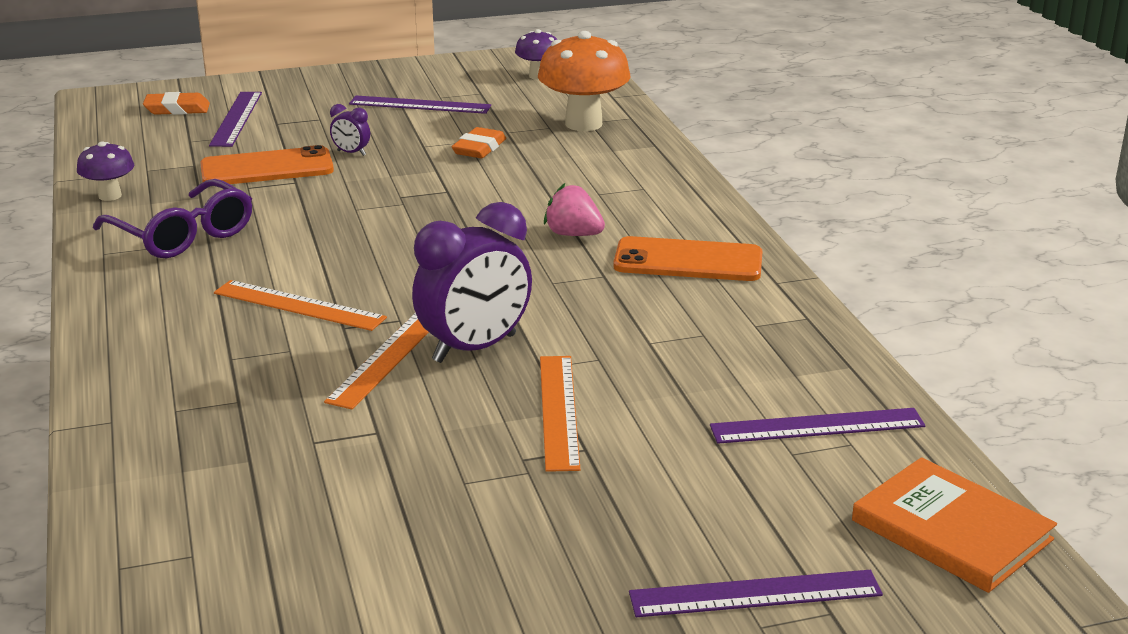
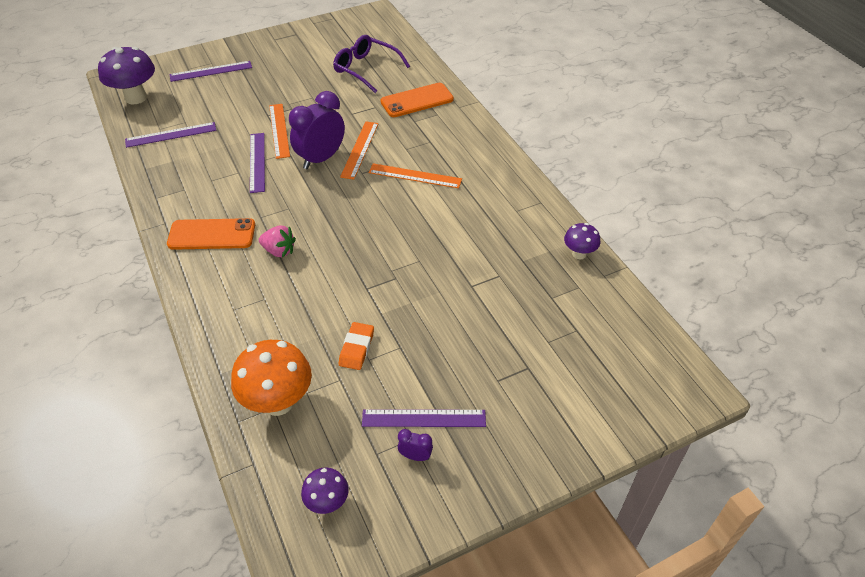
camera: 170 degrees right, 20 degrees up
purple glasses [93,179,252,258] -> purple glasses moved to [333,35,410,93]
orange eraser [143,92,210,115] -> none
orange phone [200,145,334,184] -> orange phone moved to [380,83,454,117]
purple ruler [209,92,262,147] -> purple ruler moved to [250,133,265,193]
purple clock [330,104,370,156] -> purple clock moved to [398,429,433,461]
orange book [852,457,1057,593] -> purple mushroom [98,47,155,104]

